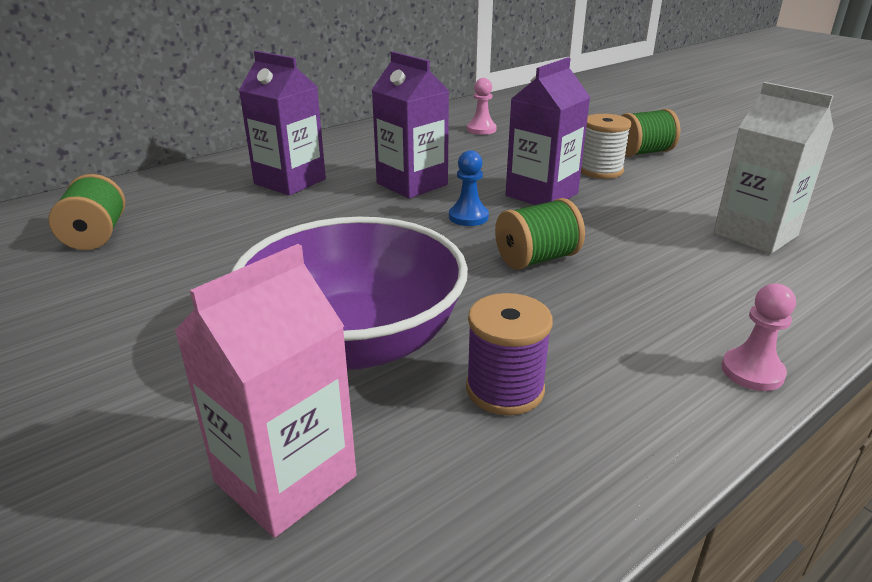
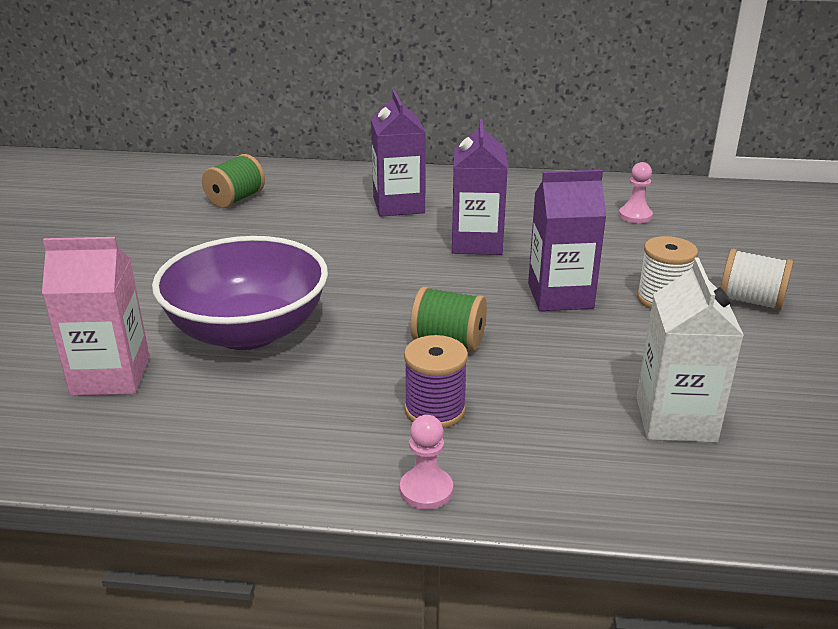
camera: 45 degrees right, 0 degrees up
blue pawn [449,150,489,226] -> none
purple spool [466,293,553,415] -> purple spool moved to [404,335,468,428]
green spool [621,109,680,157] -> white spool [720,249,793,311]

